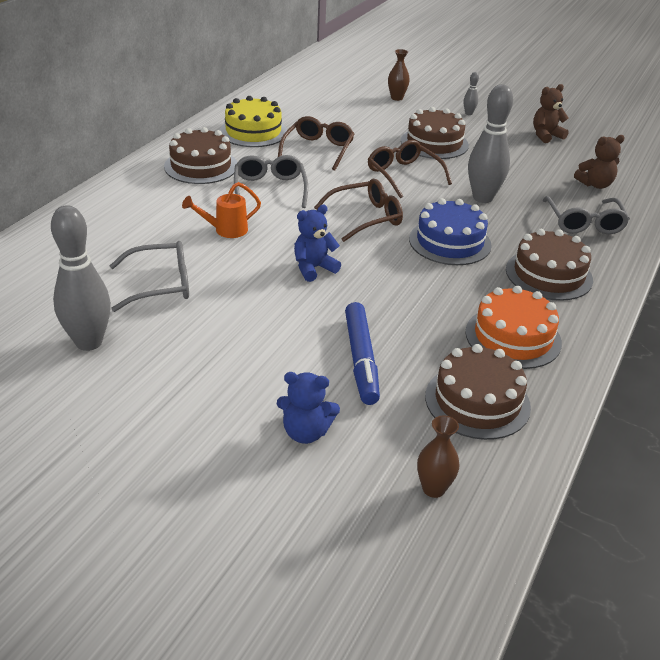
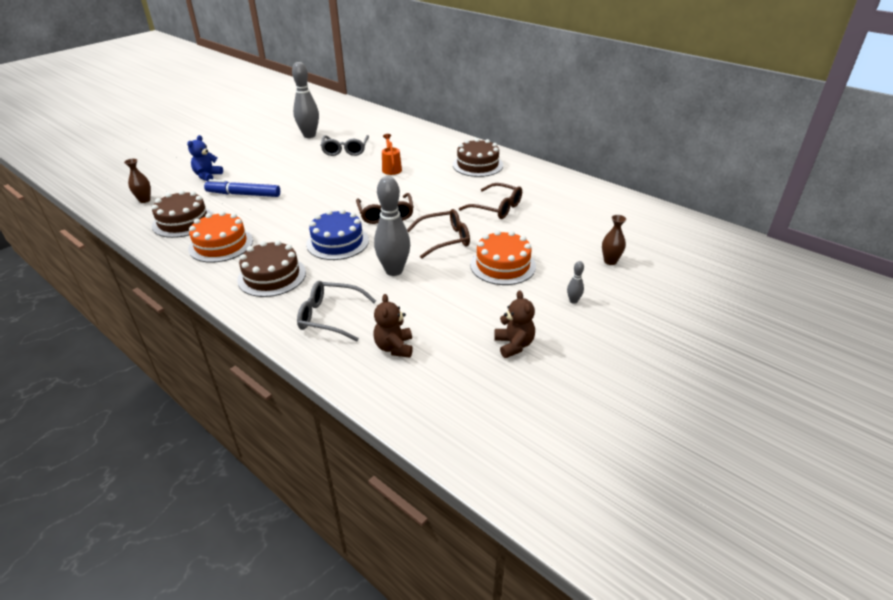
camera: 105 degrees right, 0 degrees up
yellow cake [220,96,287,147] -> none
grey glasses [234,155,308,208] -> none
blue teddy bear [294,205,341,282] -> none
brown cake [401,107,469,159] -> orange cake [470,230,536,285]

